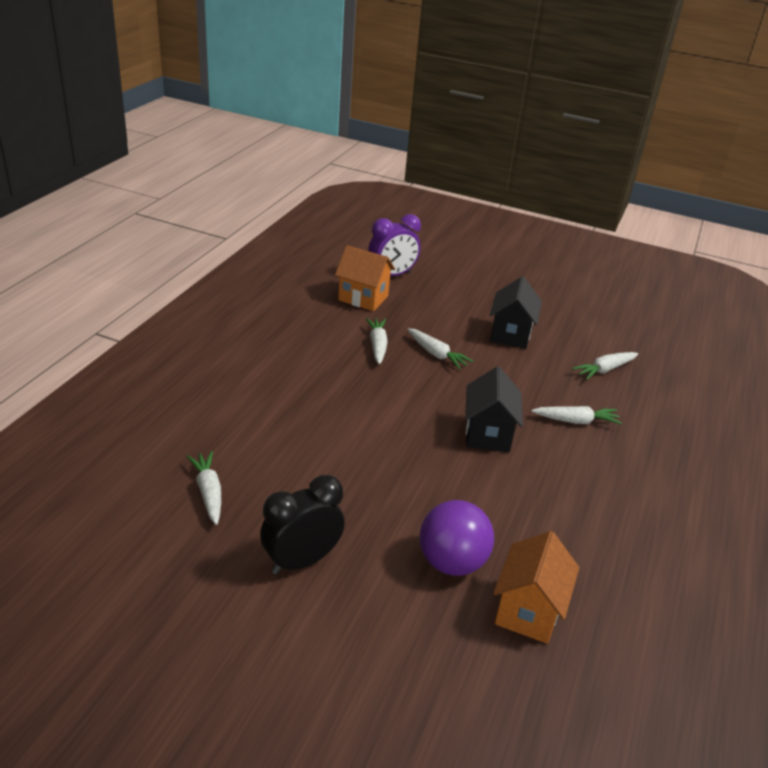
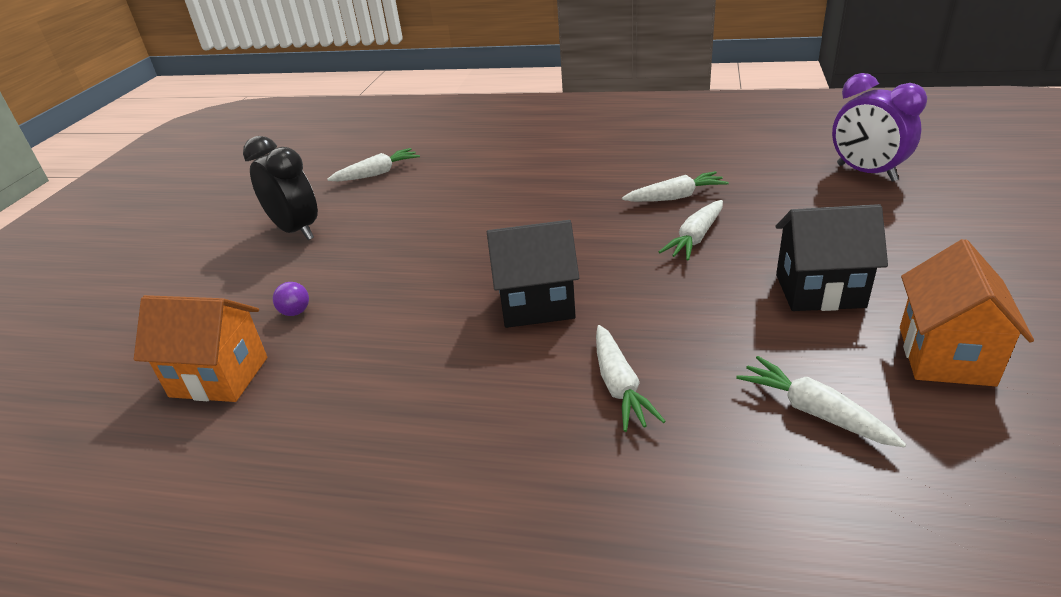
camera: 85 degrees right, 0 degrees up
orange house [335,245,395,311] -> orange house moved to [900,239,1034,386]
purple ball [420,500,494,576] -> purple ball [273,282,309,316], size x0.41

